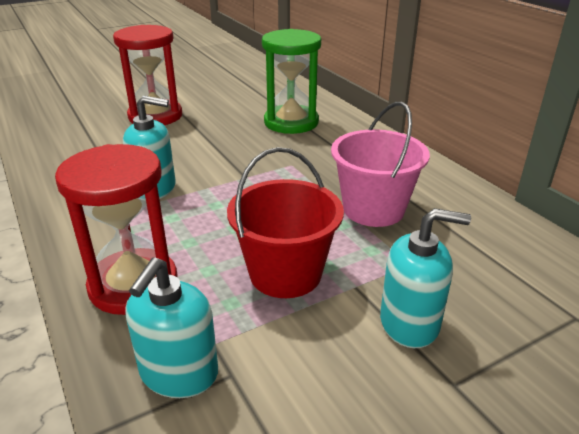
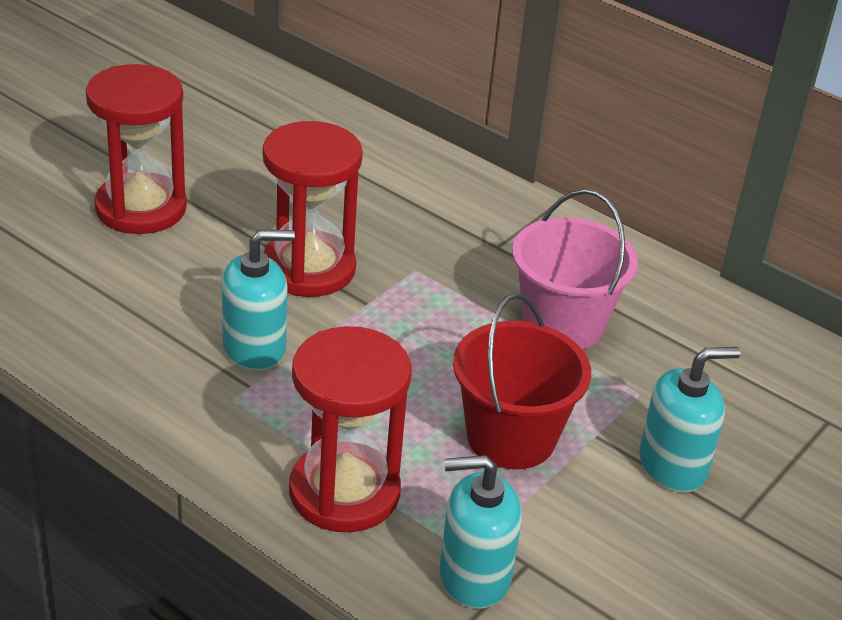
camera: 25 degrees left, 5 degrees up
turquoise soap dispenser [126,258,218,398] -> turquoise soap dispenser turned 90 degrees clockwise [440,455,522,609]
green hourglass [262,29,321,134] -> none
none -> red hourglass [263,121,363,297]

